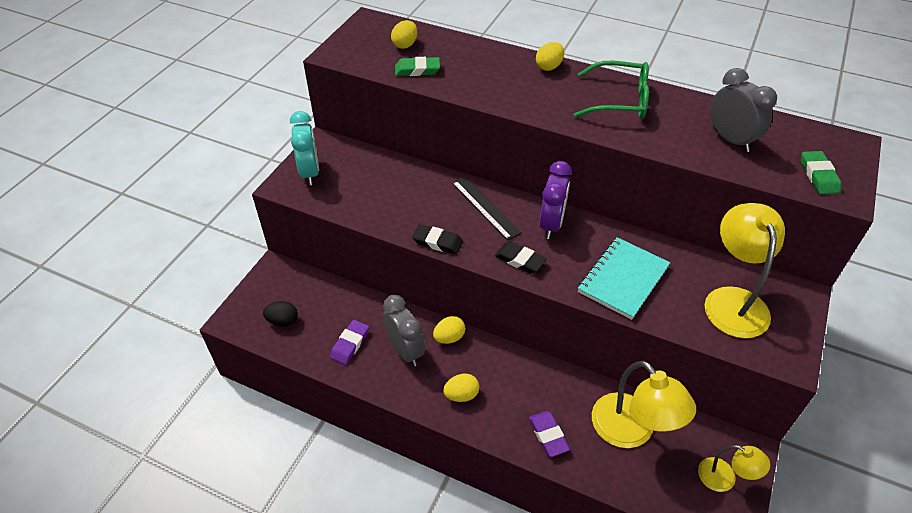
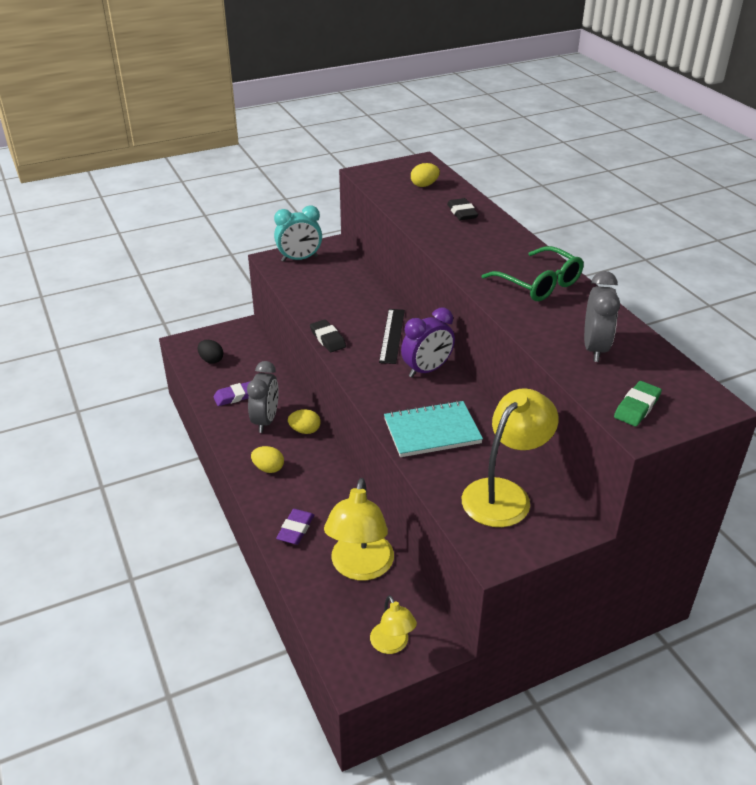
camera: 40 degrees right, 10 degrees down
turquoise clock [290,111,319,185] -> turquoise clock turned 45 degrees clockwise [274,206,322,262]
green eraser [395,57,440,76] -> none
black eraser [495,241,547,274] -> black eraser moved to [447,198,479,220]
yellow egg [536,42,564,71] -> none

